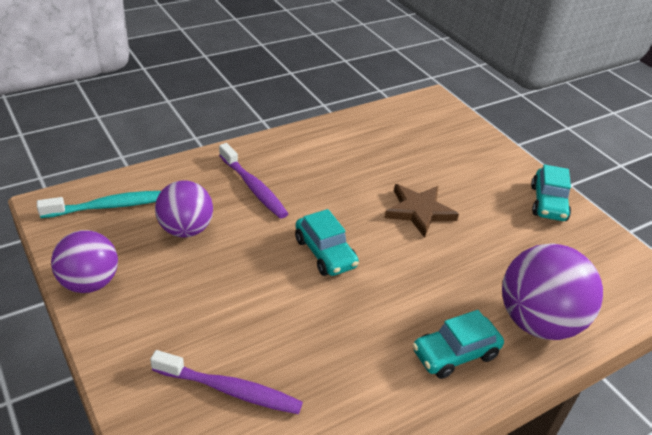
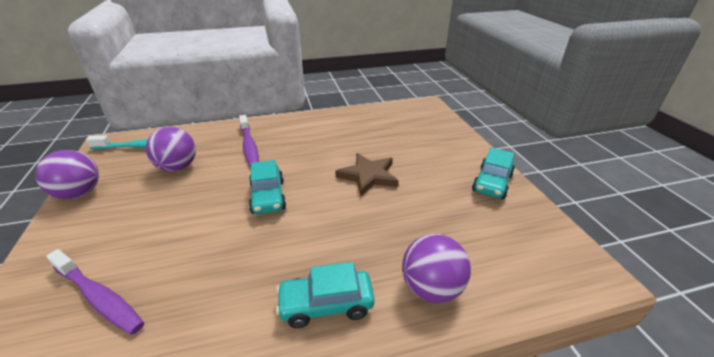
camera: 20 degrees right, 5 degrees down
purple ball [502,243,603,340] -> purple ball [402,234,471,303], size x0.66

